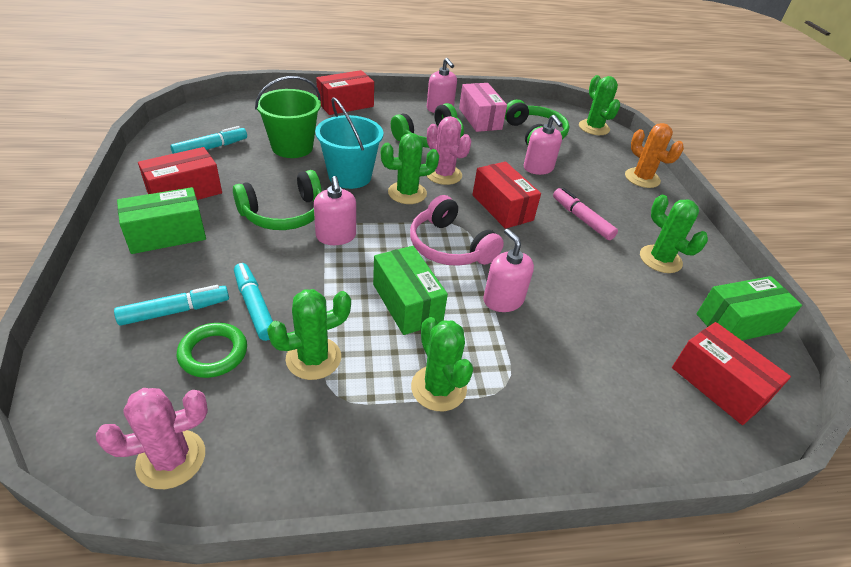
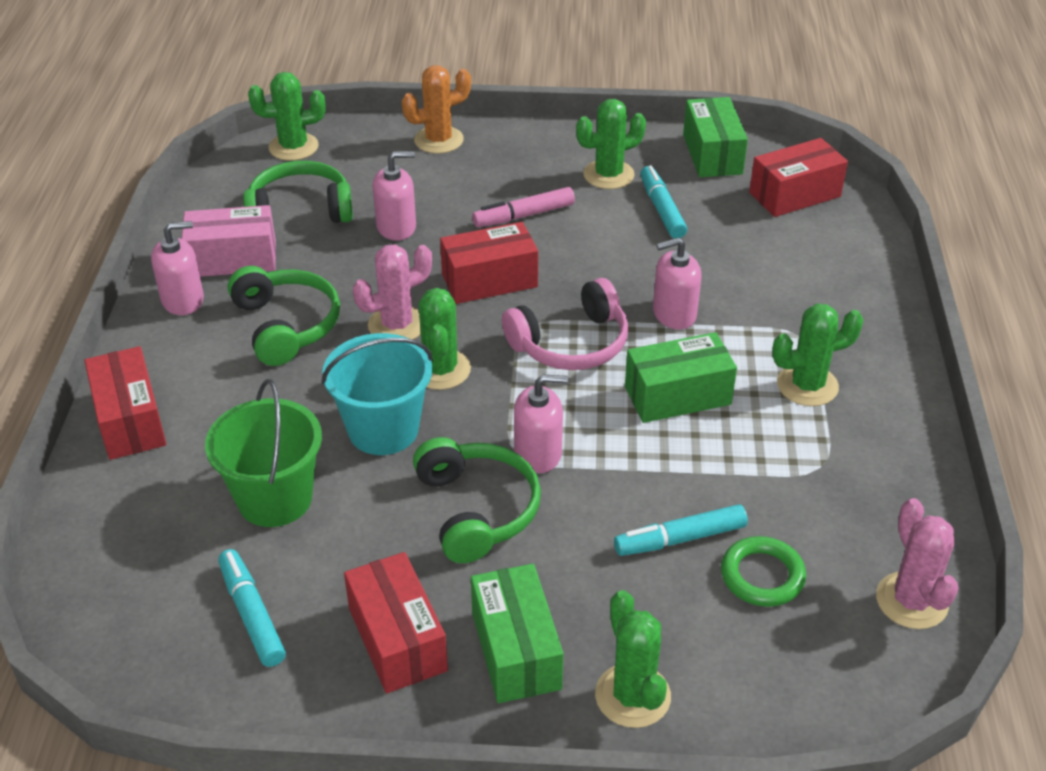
camera: 75 degrees left, 0 degrees up
turquoise marker [114,285,229,326] -> turquoise marker moved to [640,165,687,238]
green cactus [267,289,351,380] -> green cactus moved to [595,590,671,728]

